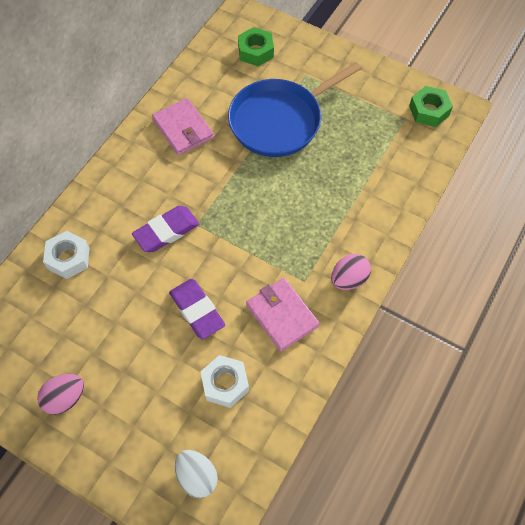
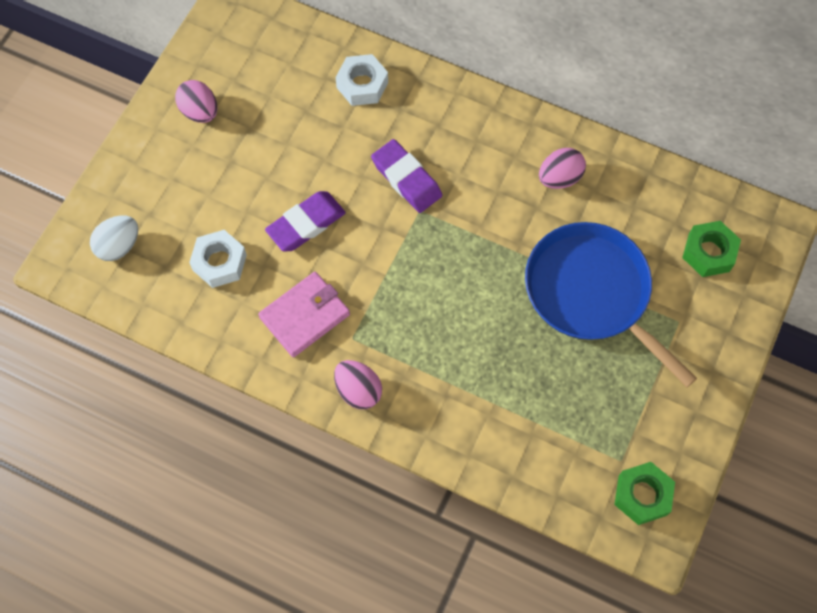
camera: 85 degrees right, 5 degrees up
pink wallet [152,98,214,156] -> pink egg [539,148,586,189]

